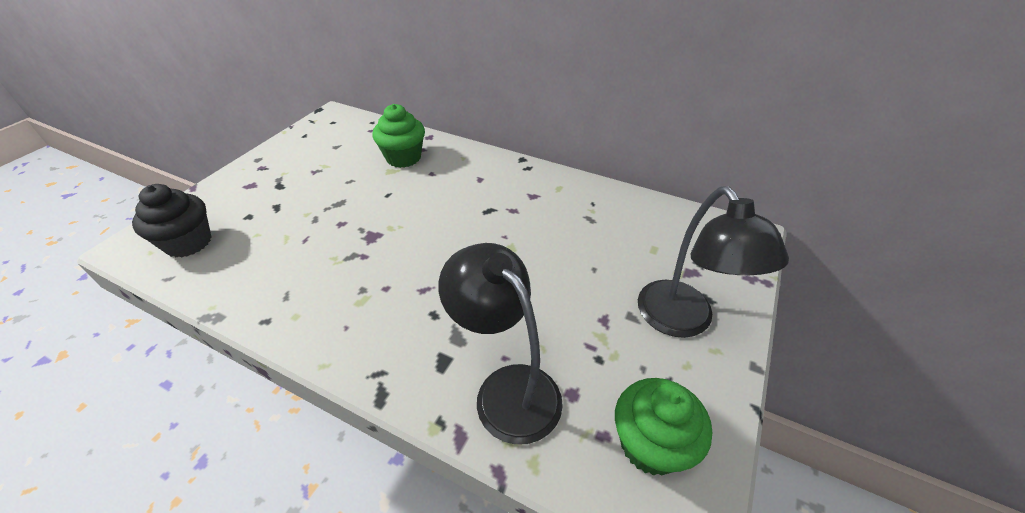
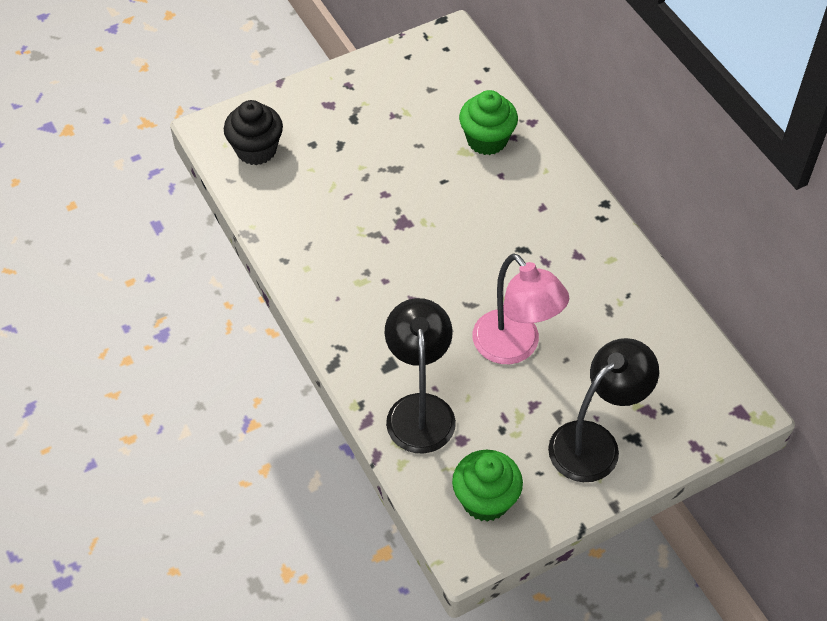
camera: 35 degrees right, 10 degrees up
black lamp [638,186,789,338] -> black lamp turned 150 degrees counterclockwise [548,338,659,482]
none -> pink lamp [472,253,569,364]

